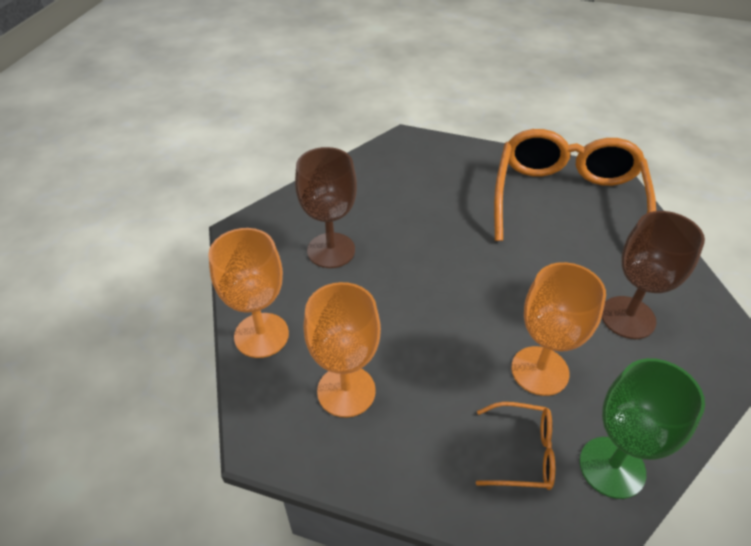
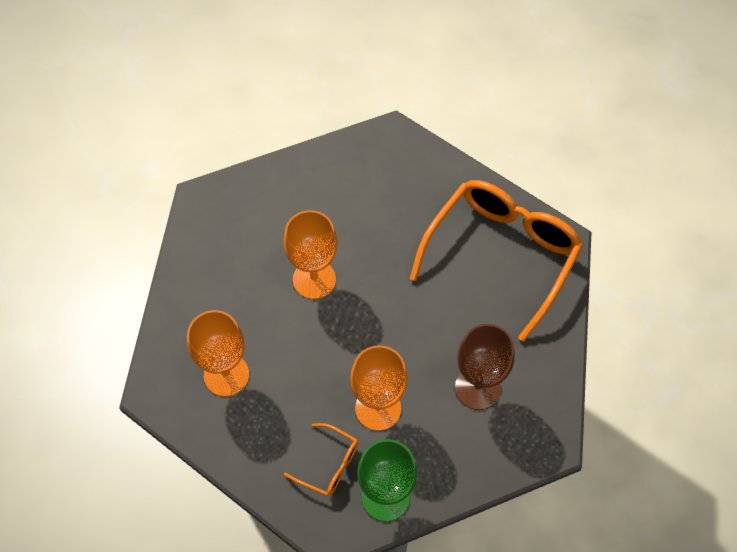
camera: 20 degrees right, 15 degrees up
orange goblet [208,228,289,358] -> orange goblet moved to [284,210,337,299]
brown goblet [295,147,357,268] -> none

